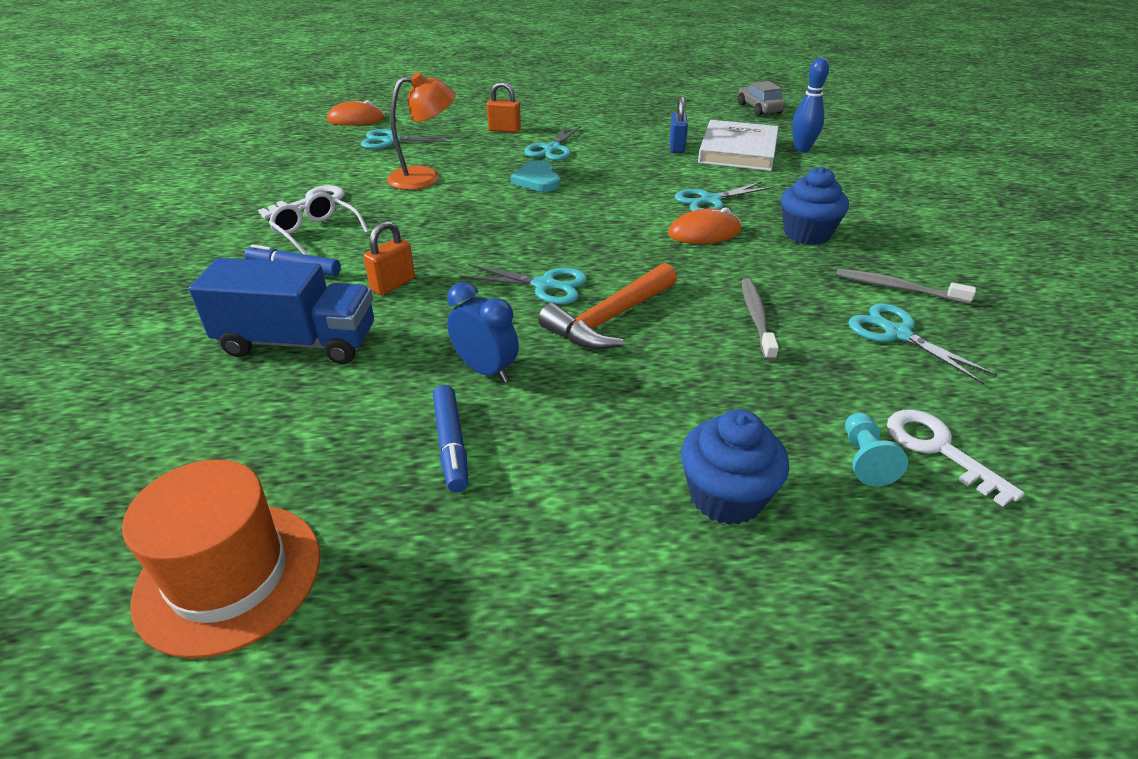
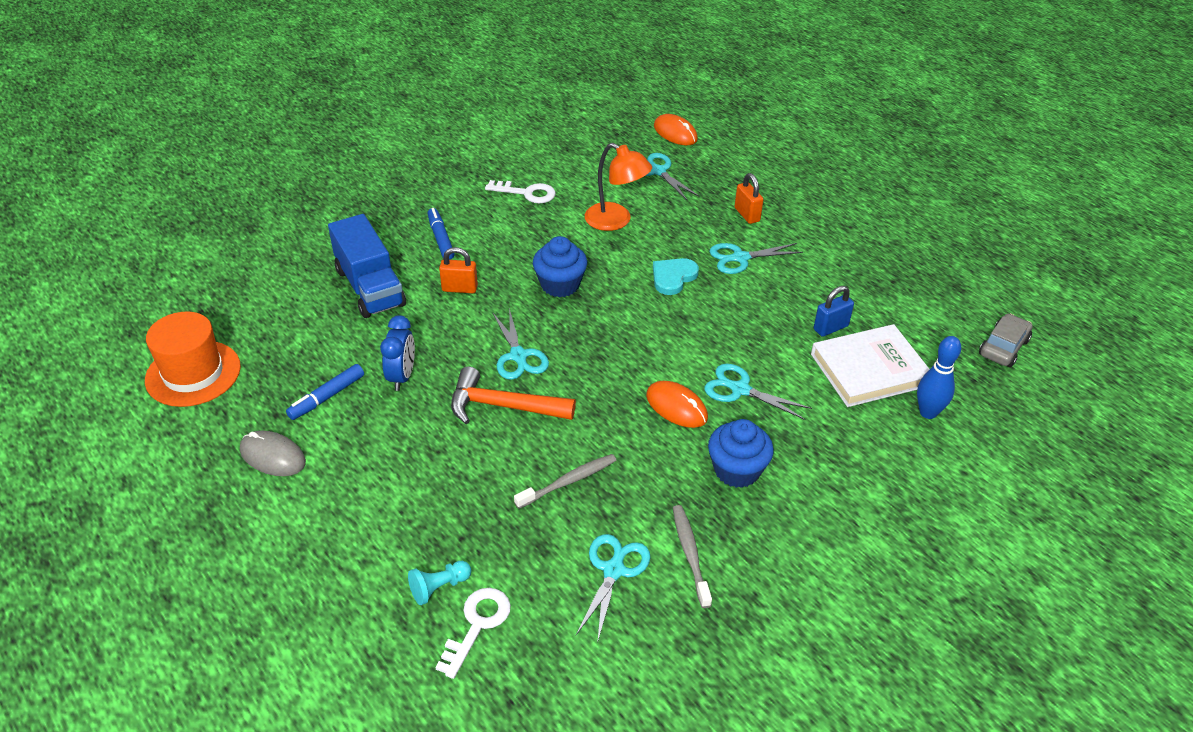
camera: 55 degrees right, 5 degrees up
white glasses [269,192,369,255] -> none
blue cupcake [681,409,789,525] -> blue cupcake moved to [533,236,587,297]
none -> grey mouse [240,431,306,476]

